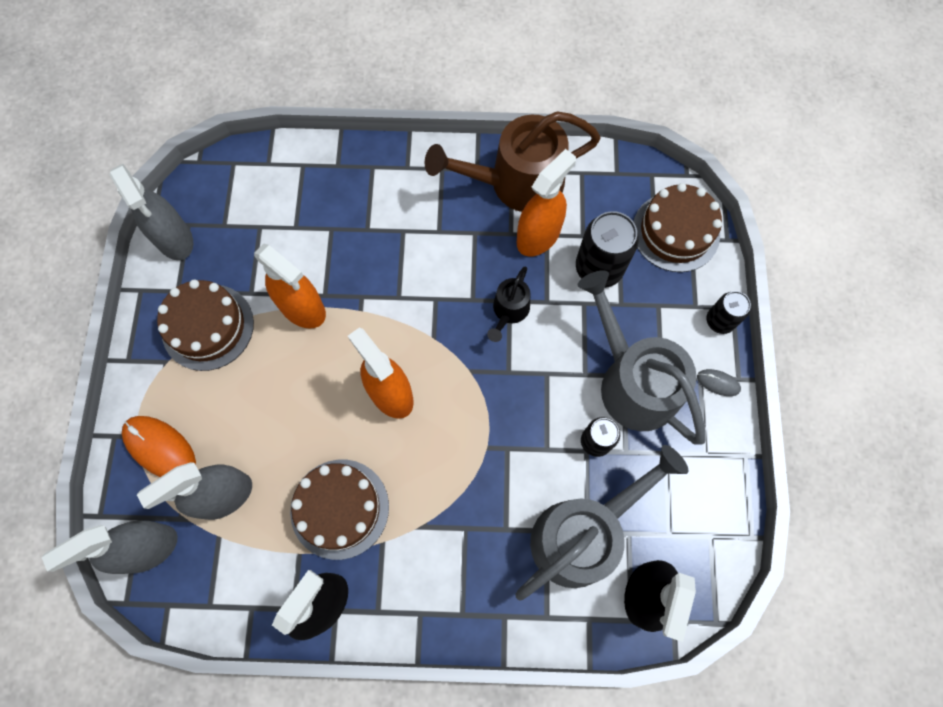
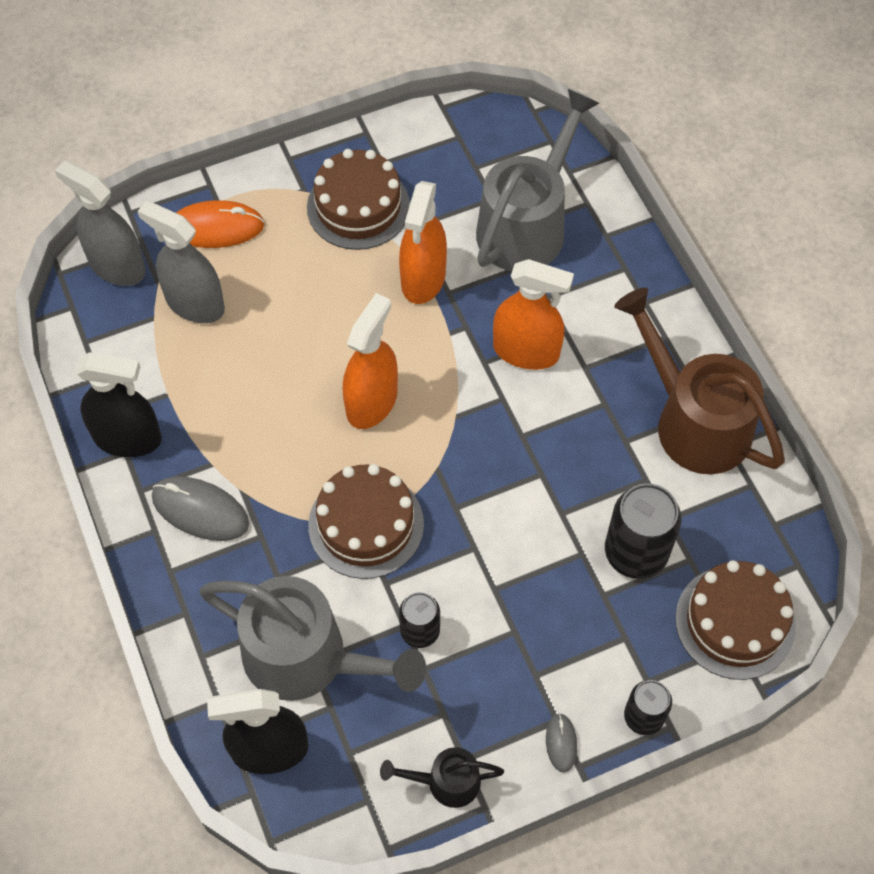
camera: 65 degrees right, 10 degrees down
grey spray bottle [110,164,193,260] -> none
orange mouse [122,416,196,477] -> orange mouse turned 75 degrees clockwise [176,200,264,248]
brown cake [290,460,389,560] -> brown cake moved to [308,464,424,579]
black watering can [487,267,530,342] -> black watering can moved to [380,747,504,808]
orange spray bottle [517,149,576,257] -> orange spray bottle moved to [493,259,574,370]
grey watering can [578,270,705,445] -> grey watering can moved to [476,89,599,271]
none -> grey mouse [152,477,249,541]

